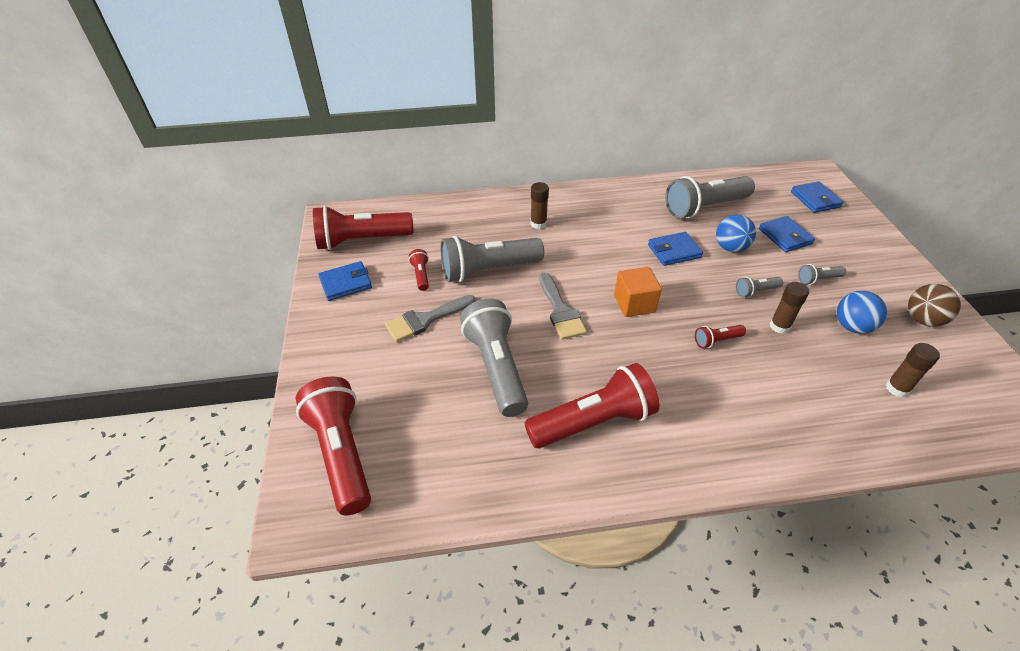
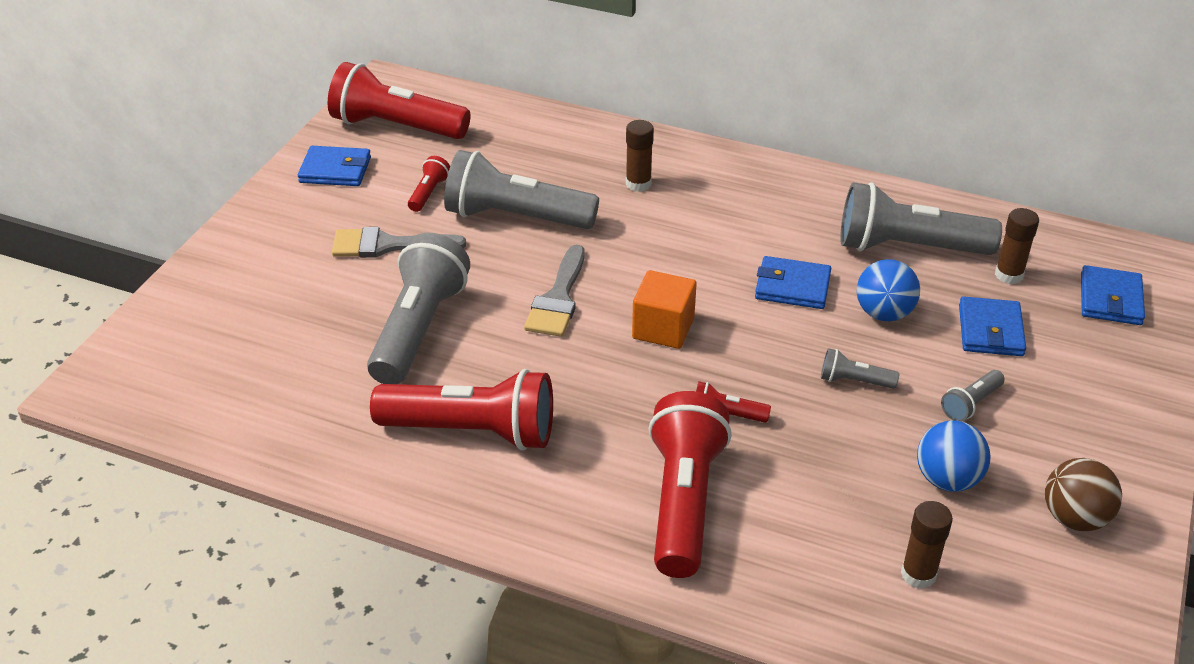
camera: 30 degrees right, 5 degrees down
red flashlight [296,377,371,515] -> red flashlight moved to [649,391,732,578]
brown glue stick [770,282,809,334] -> brown glue stick moved to [995,208,1039,284]
grey flashlight [798,264,846,285] -> grey flashlight turned 60 degrees counterclockwise [941,370,1005,422]

